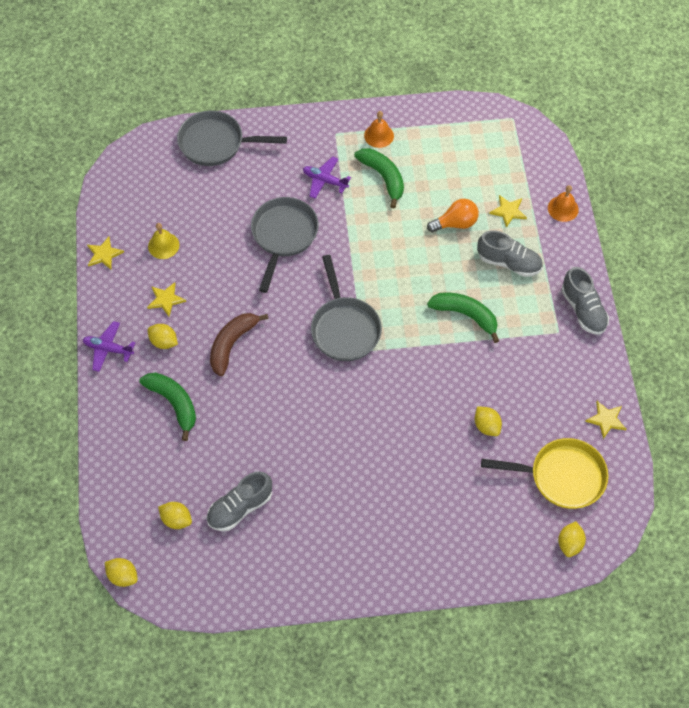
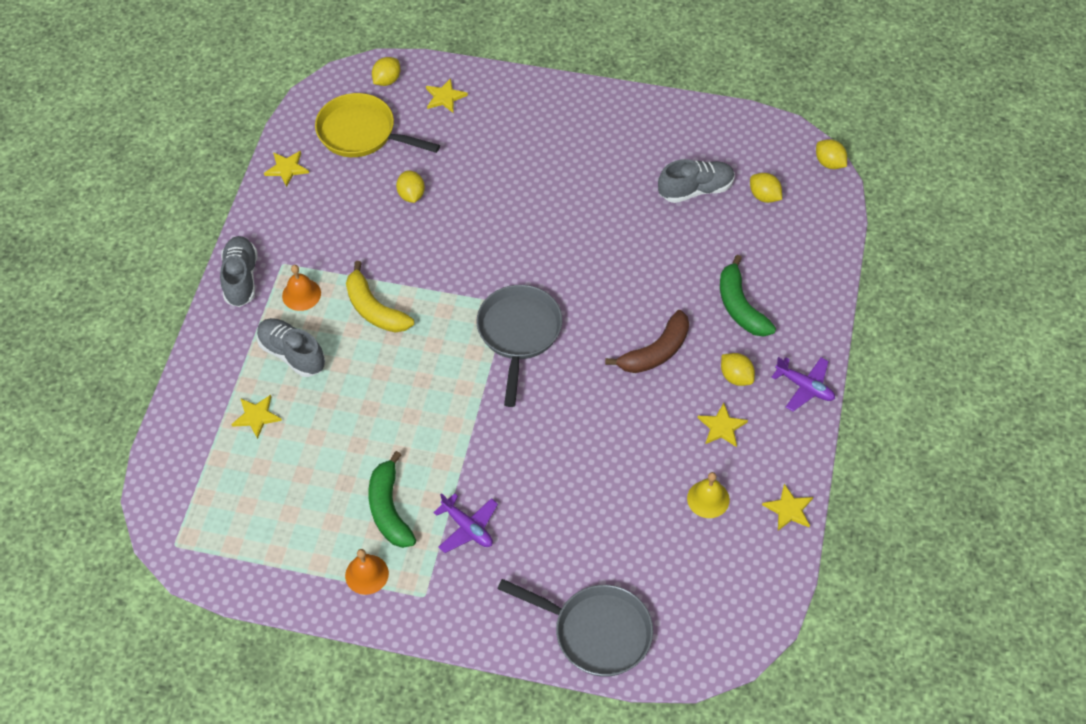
camera: 160 degrees left, 5 degrees down
grey pan [251,197,319,293] -> none
orange light bulb [427,199,479,232] -> none
green banana [427,292,499,343] -> yellow banana [346,261,414,333]
orange bell [548,185,579,222] -> orange bell moved to [282,265,321,311]
none -> yellow star [426,78,468,113]

